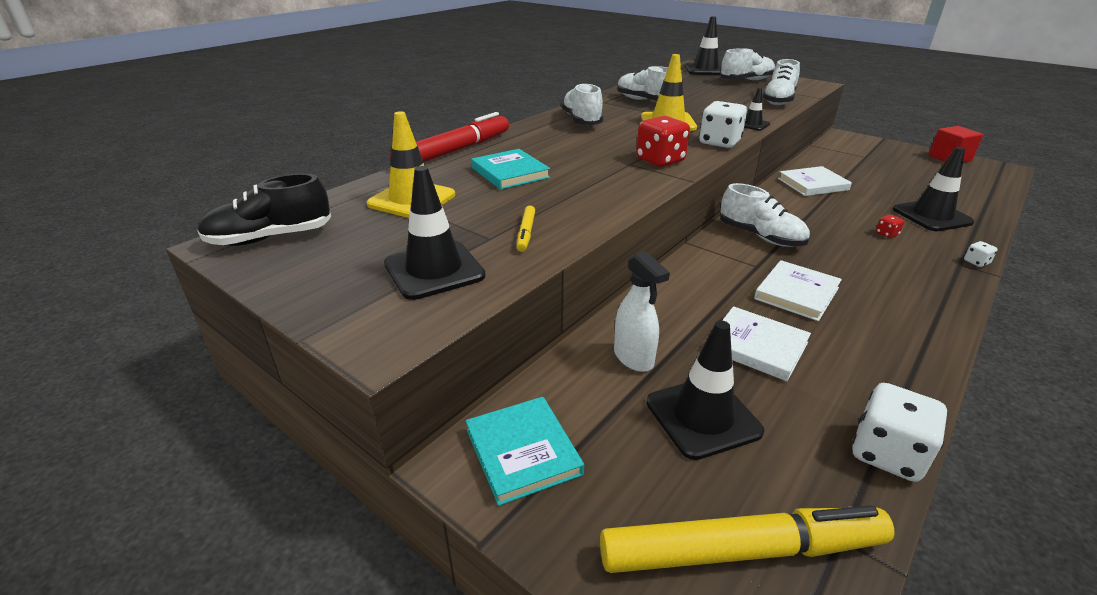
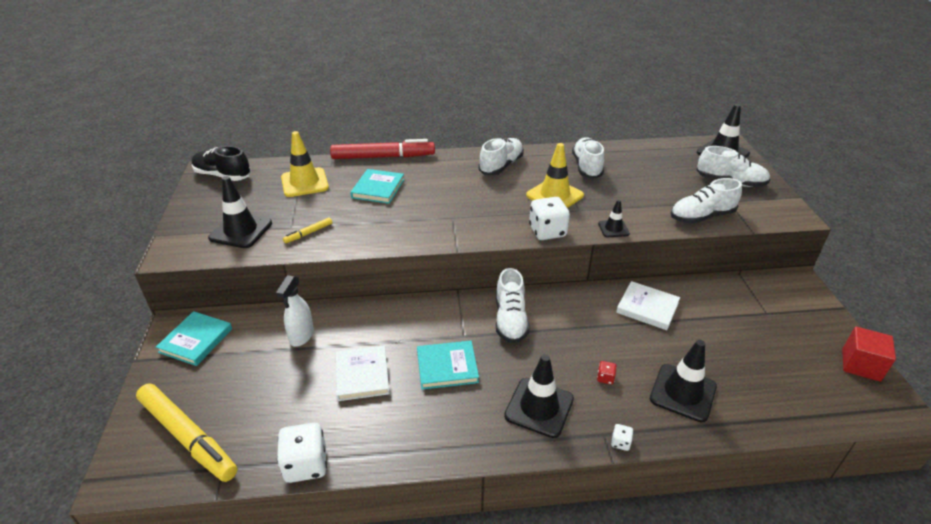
camera: 45 degrees right, 5 degrees up
red dice [636,116,690,167] -> none
black traffic cone [646,320,764,460] -> black traffic cone moved to [504,354,574,438]
white book [754,260,842,321] -> turquoise book [417,341,479,389]

